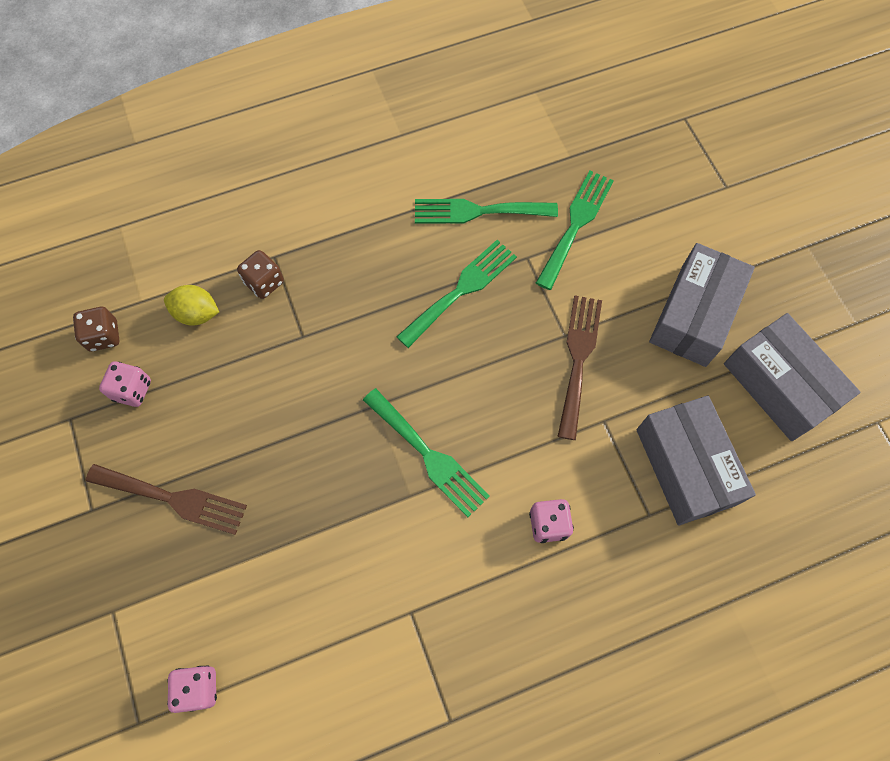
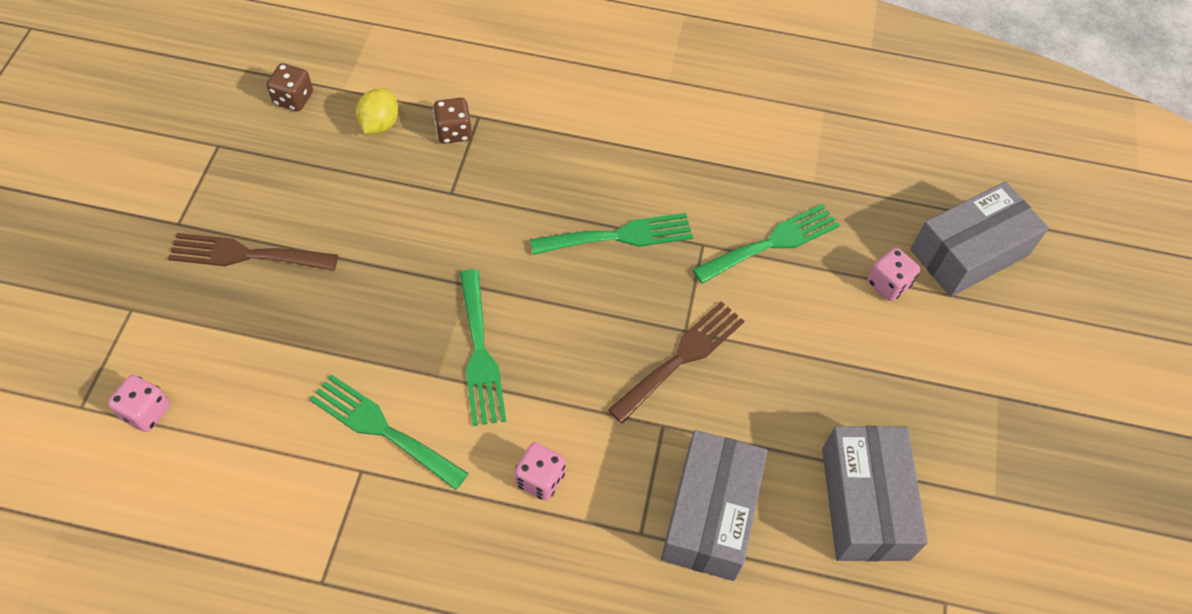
camera: 30 degrees right, 10 degrees down
brown fork [86,464,247,535] -> brown fork turned 135 degrees clockwise [168,233,338,271]
pink dice [99,362,151,407] -> pink dice moved to [867,248,920,301]
yellow lemon [164,285,219,325] -> yellow lemon turned 60 degrees clockwise [356,88,398,134]
green fork [415,199,558,224] -> green fork moved to [309,374,469,490]
grey box [649,243,755,367] -> grey box moved to [910,182,1049,297]

